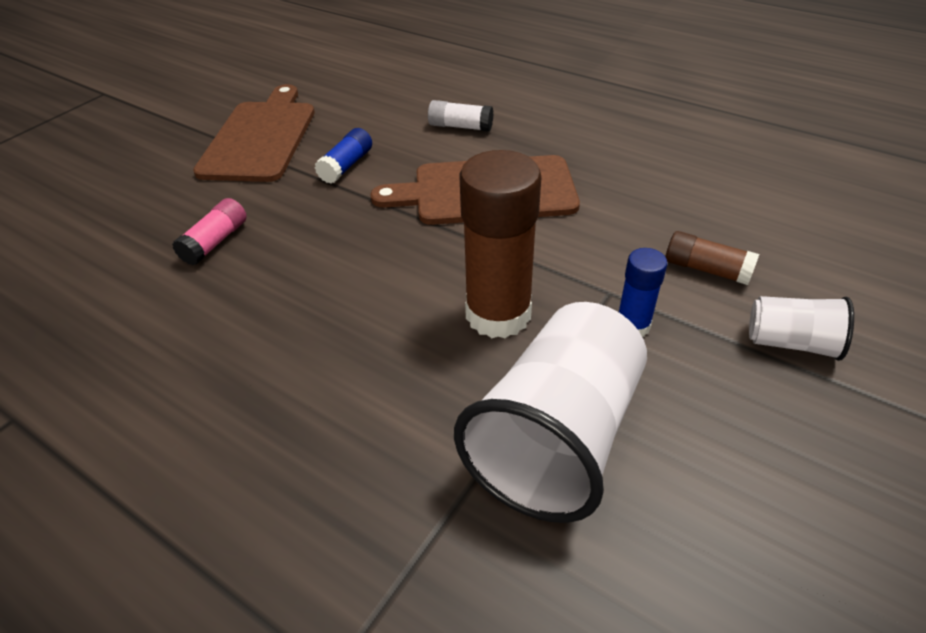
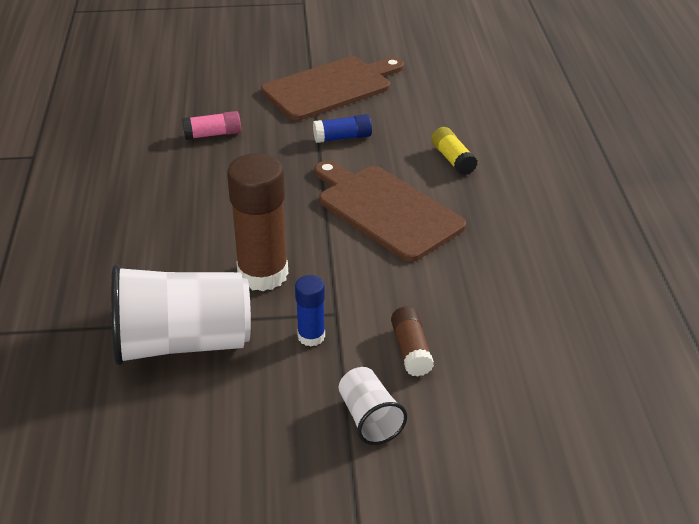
camera: 50 degrees right, 5 degrees down
white glue stick [428,100,493,132] -> yellow glue stick [431,127,478,175]

